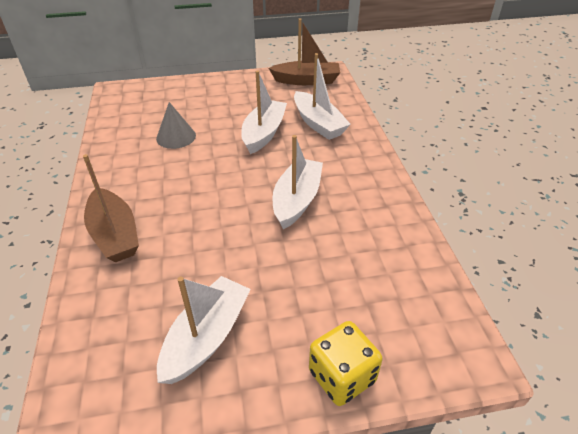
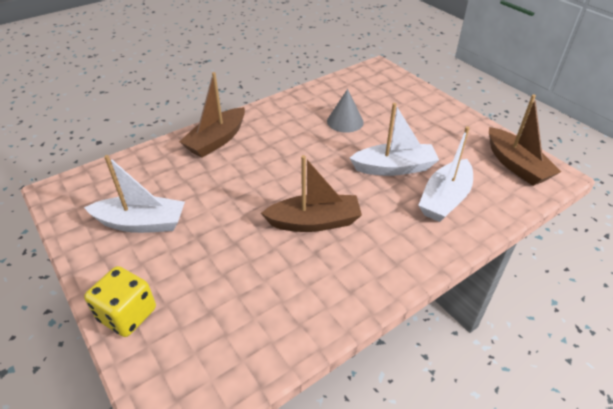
camera: 65 degrees right, 0 degrees up
white boat [273,135,323,229] -> brown boat [261,155,362,232]

